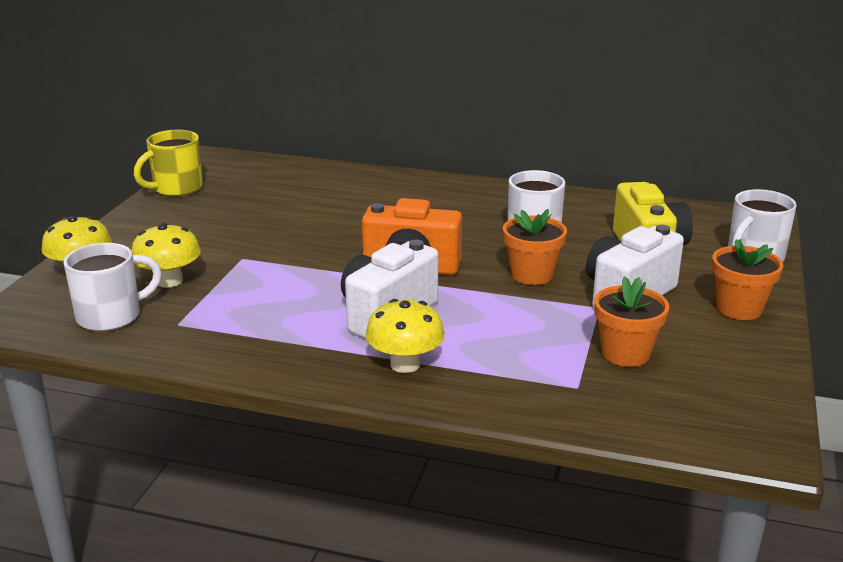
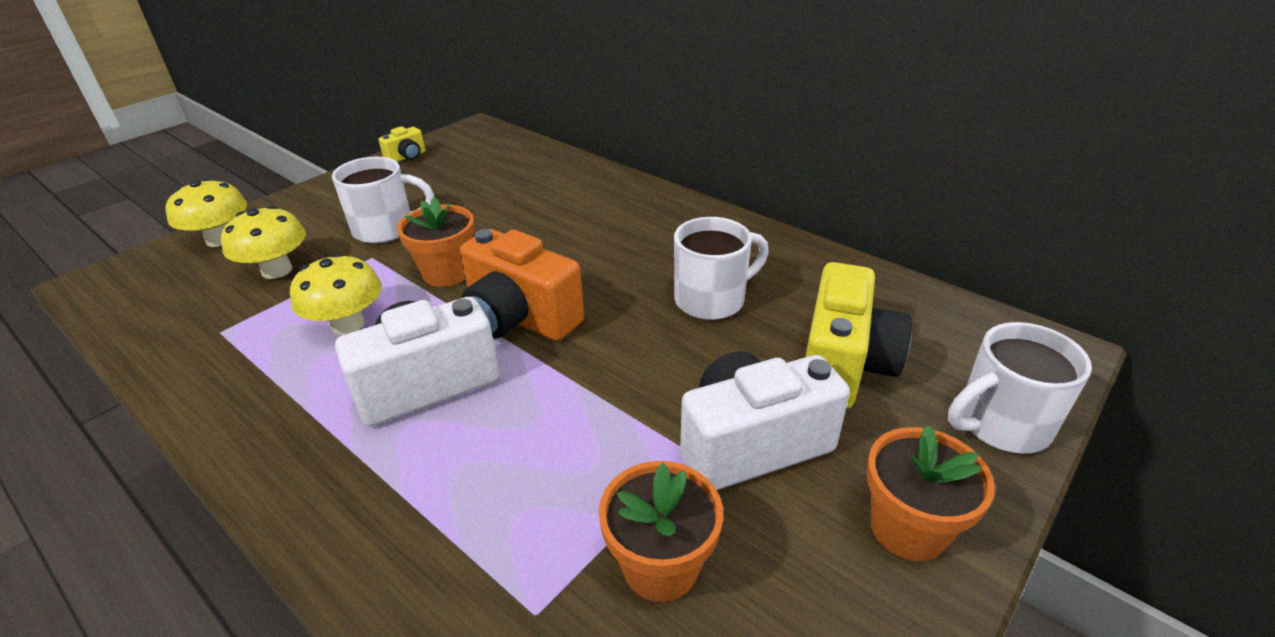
camera: 25 degrees right, 10 degrees up
white mug [63,243,162,331] -> white mug moved to [332,157,434,244]
yellow mug [134,130,203,196] -> yellow camera [379,126,426,162]
yellow mushroom [365,299,445,373] -> yellow mushroom moved to [290,253,382,335]
orange flower pot [503,209,567,285] -> orange flower pot moved to [397,197,475,287]

